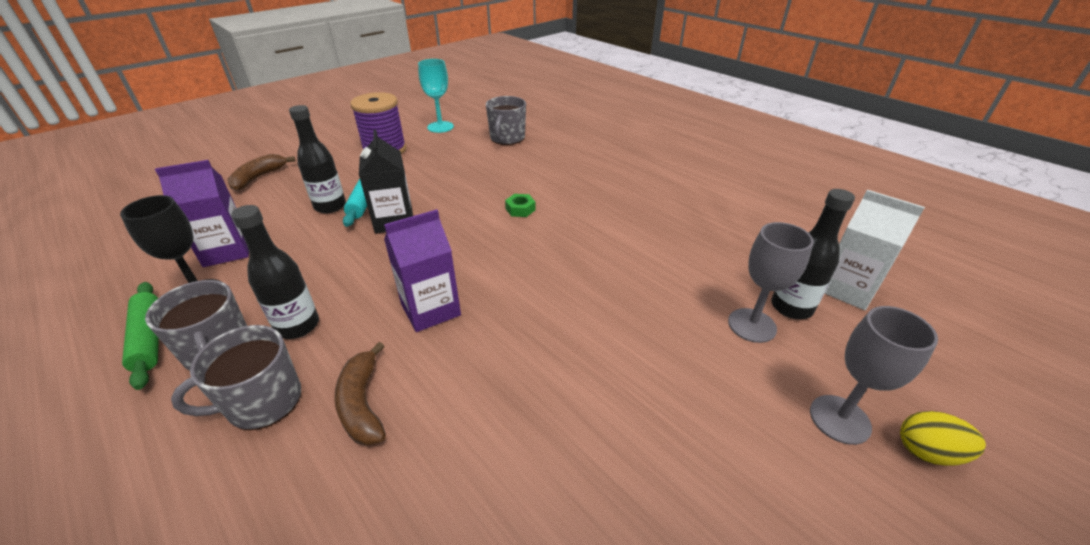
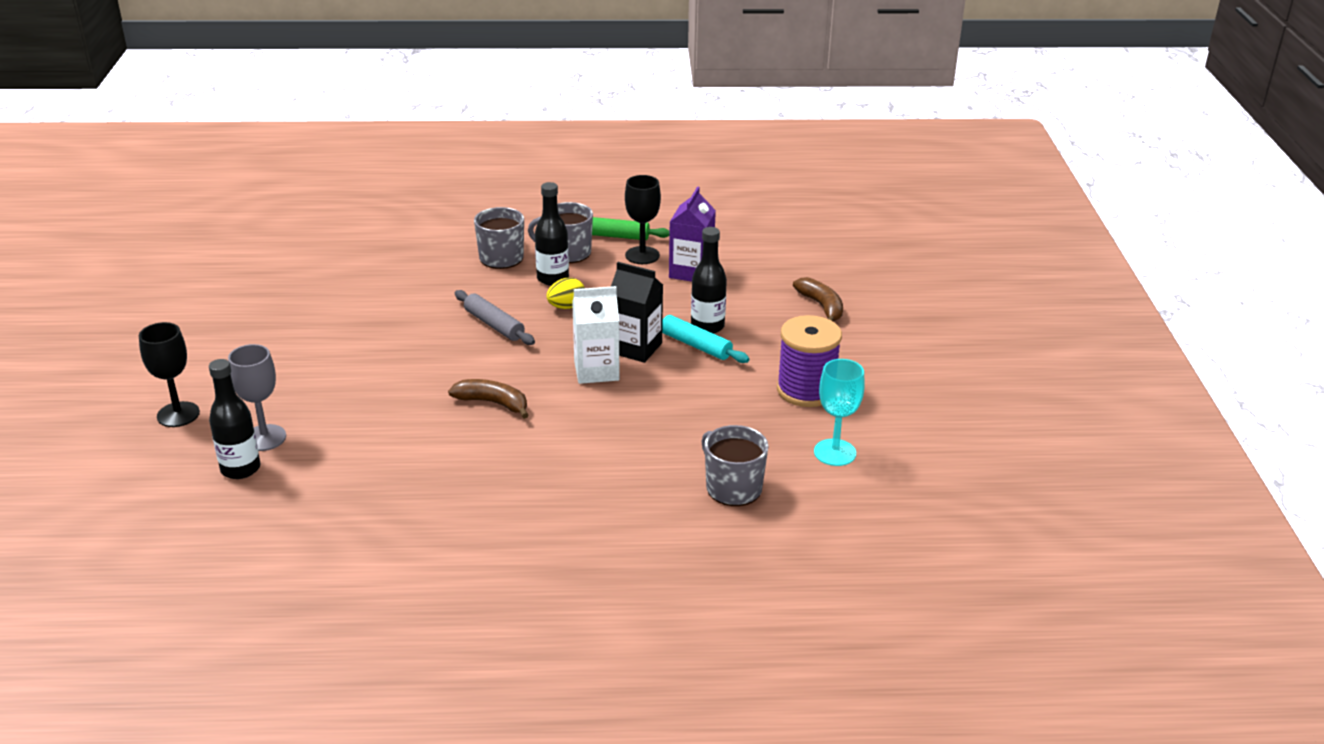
camera: 130 degrees right, 5 degrees down
brown banana [334,342,386,446] -> brown banana moved to [448,379,529,419]
purple carton [384,209,461,332] -> grey rolling pin [455,290,535,345]
green nut [505,194,535,217] -> none
grey goblet [810,306,938,445] -> black goblet [139,322,200,427]
white carton [824,190,925,310] -> white carton moved to [572,286,620,384]
yellow egg [900,411,986,466] -> yellow egg moved to [547,278,585,309]

